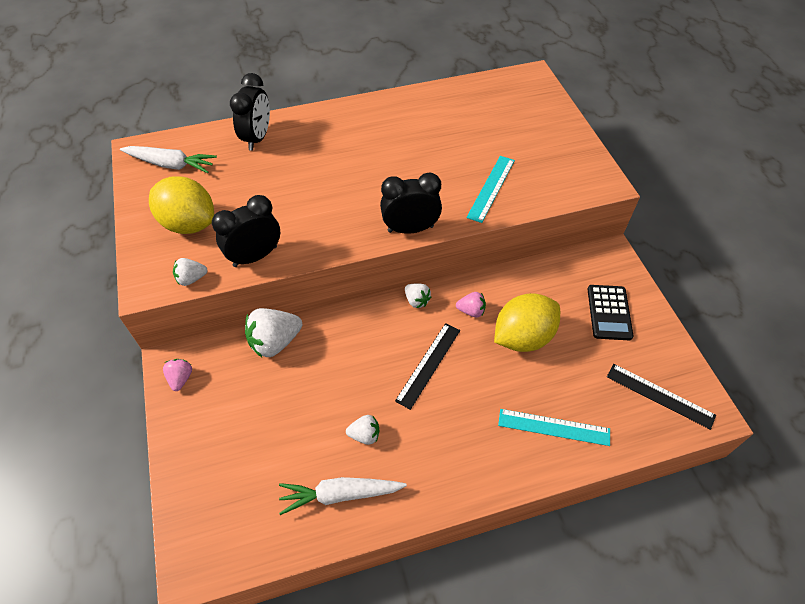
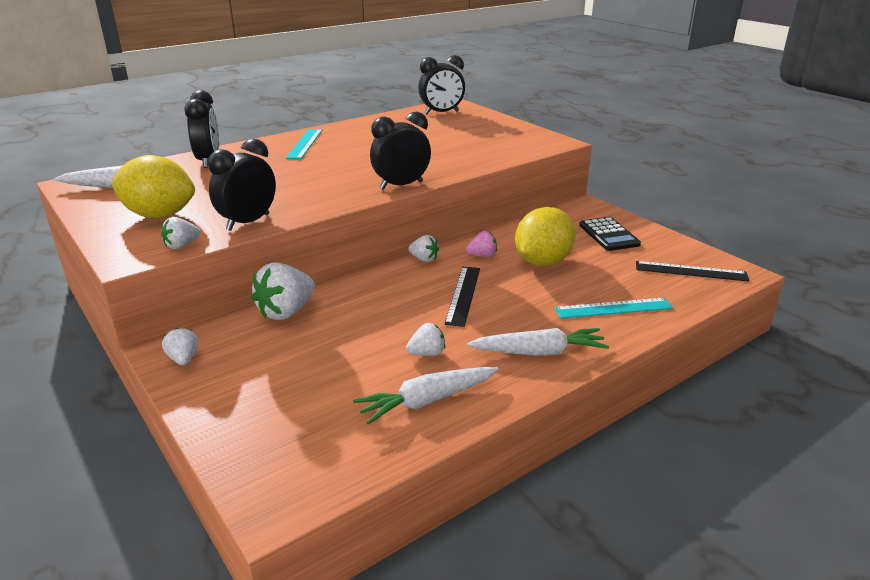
camera: 20 degrees left, 25 degrees down
pink strawberry [163,359,192,391] -> white strawberry [162,327,198,365]
turquoise ruler [466,156,515,223] -> turquoise ruler moved to [286,129,322,159]
none -> black clock [418,55,465,114]
none -> white carrot [467,328,609,356]

